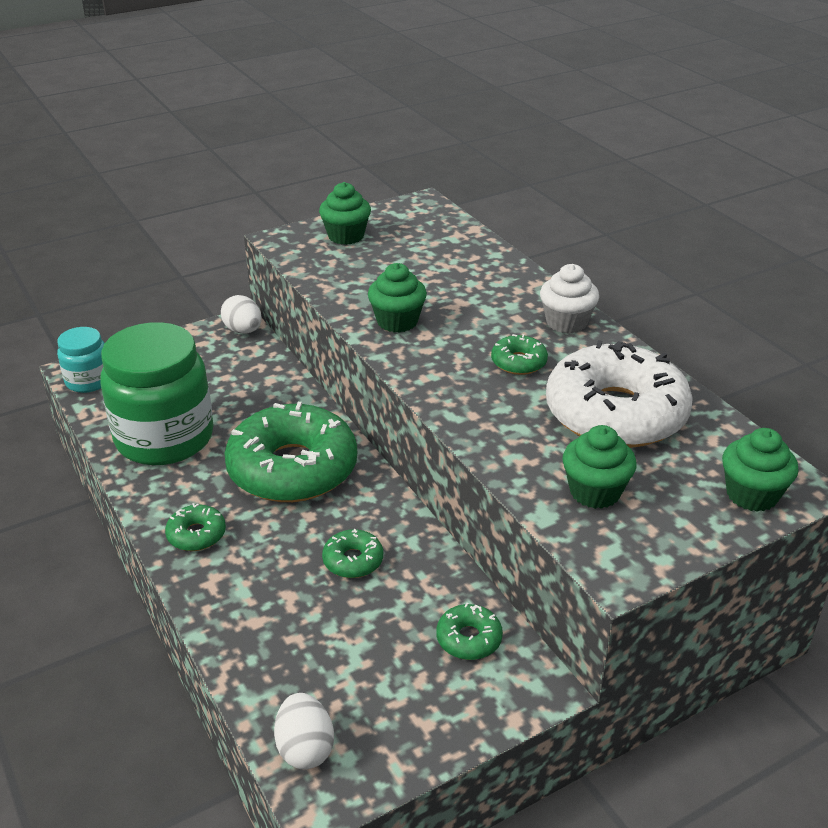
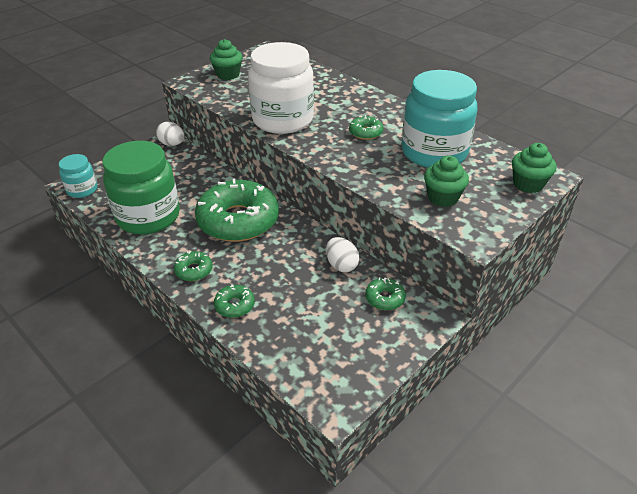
camera: 15 degrees left, 5 degrees up
white egg [274,693,334,769] -> white egg moved to [326,237,360,272]
green donut [322,529,383,578] -> green donut moved to [214,285,255,318]
green cupcake [368,263,427,333] -> white jar [248,42,314,134]
white cupcake [540,264,599,334] -> none
white donut [546,340,693,448] -> turquoise jar [401,70,477,168]

